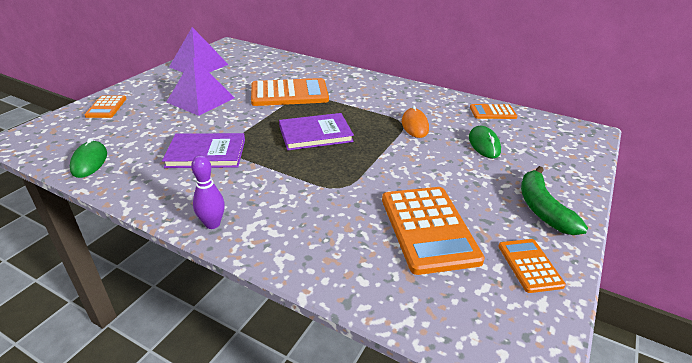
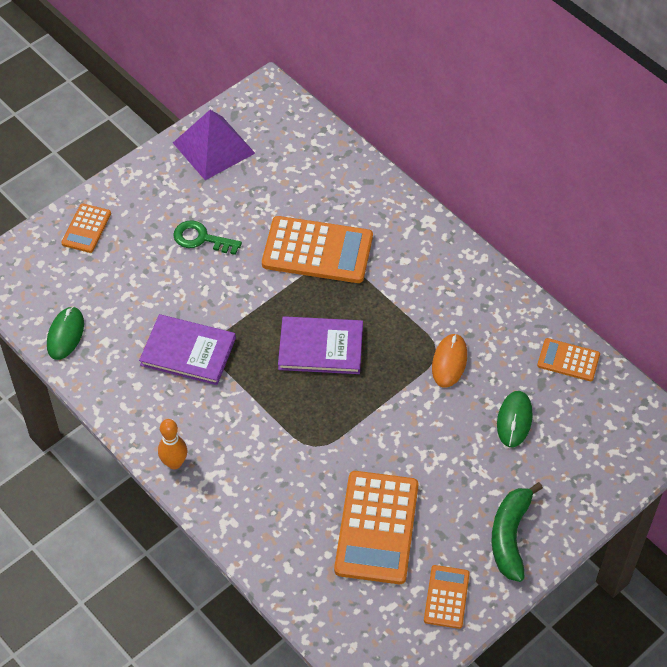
camera: 20 degrees right, 20 degrees up
purple pyramid [166,57,234,116] -> green key [173,220,242,255]
purple bowling pin [191,155,225,229] -> orange bowling pin [158,419,187,469]

